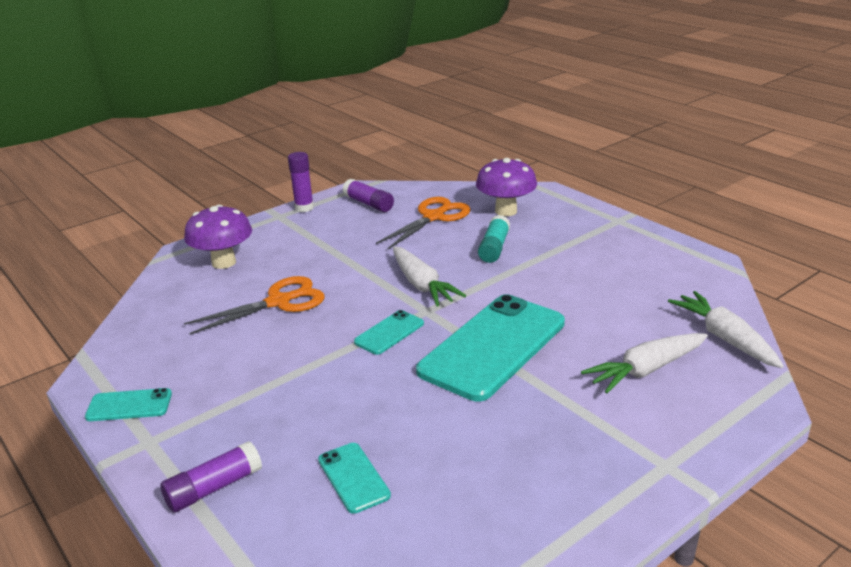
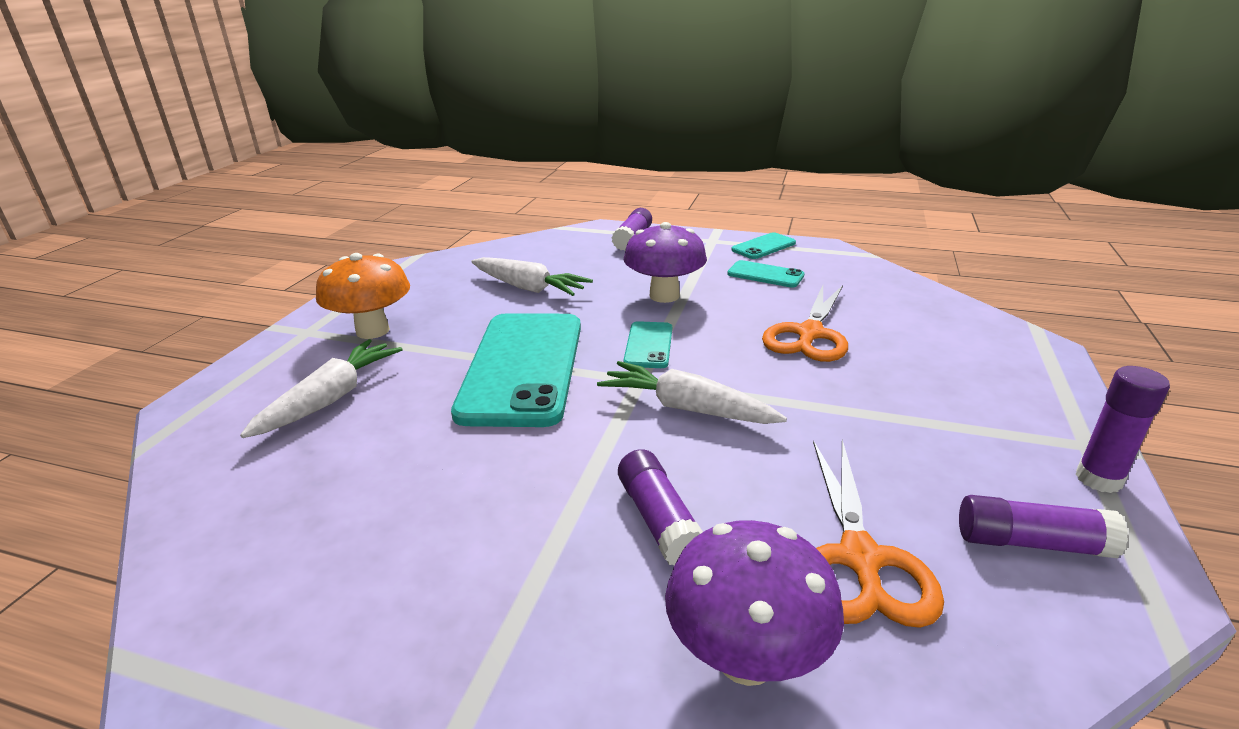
camera: 145 degrees right, 0 degrees up
purple mushroom [184,205,252,269] -> purple mushroom moved to [624,222,707,303]
turquoise phone [318,443,391,514] -> turquoise phone moved to [727,260,805,288]
turquoise glue stick [478,215,510,263] -> purple glue stick [618,449,703,565]
white carrot [668,291,784,368] -> white carrot moved to [471,257,593,296]
none -> orange mushroom [316,253,410,339]

